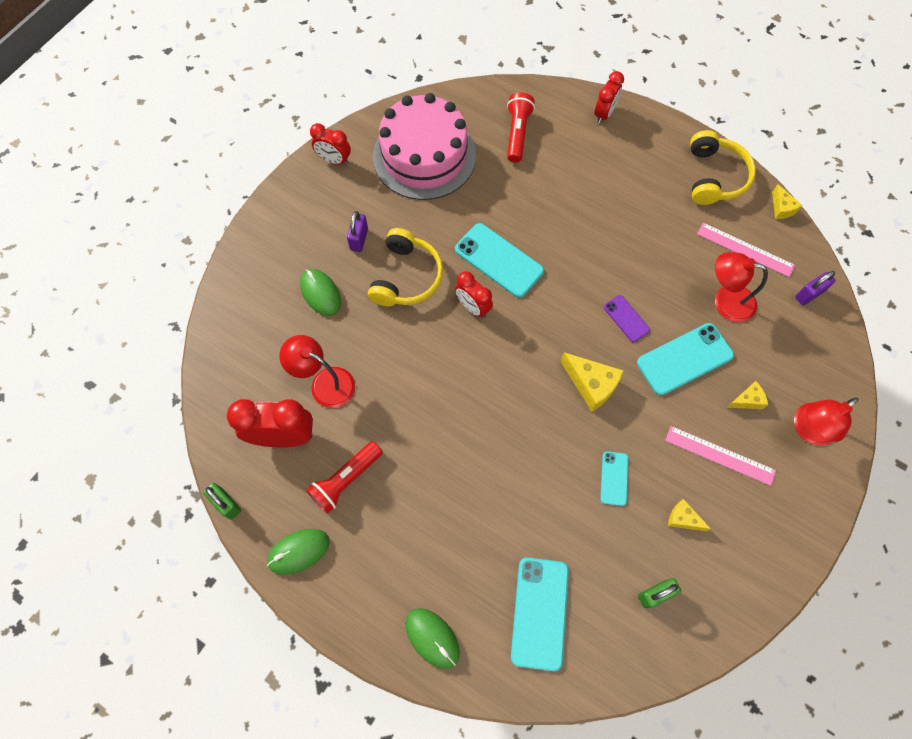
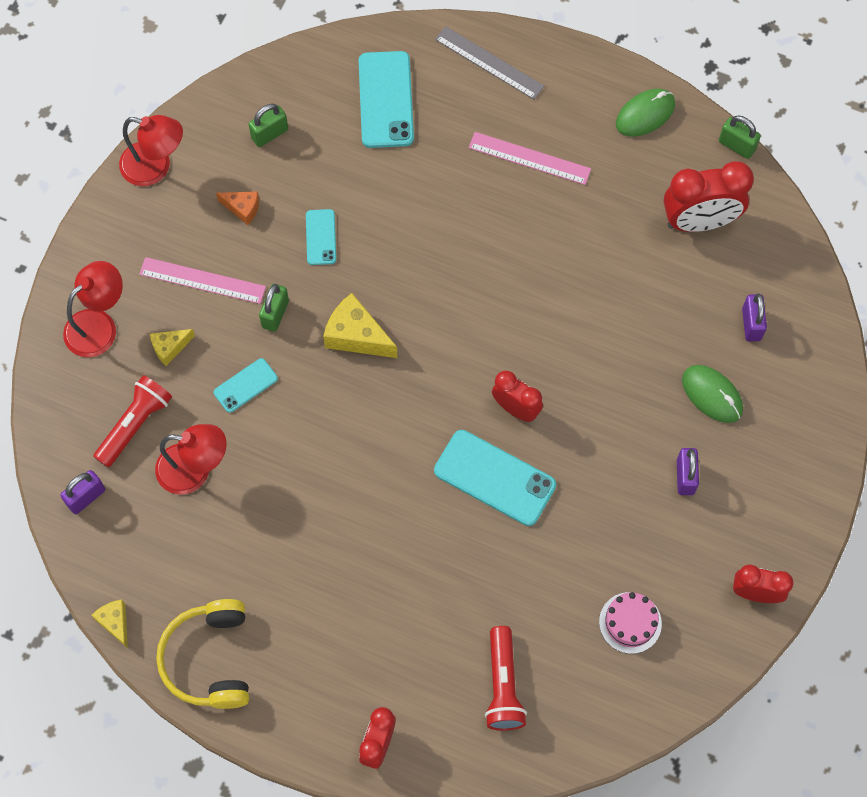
camera: 170 degrees right, 0 degrees up
red lamp [279,335,355,408] -> red lamp moved to [119,115,183,186]
red flashlight [306,441,383,514] -> red flashlight moved to [93,375,172,467]
yellow headphones [368,228,443,306] -> none
pink cake [373,93,476,200] -> pink cake [599,592,662,654], size x0.42
green mouse [406,608,460,669] -> grey ruler [435,26,544,100]
purple phone [604,295,650,342] -> none
turquoise phone [637,323,734,396] -> turquoise phone [214,358,278,413], size x0.54
yellow cheese [668,499,711,531] -> orange cheese [216,191,259,225]
pink ruler [697,223,795,277] -> pink ruler moved to [469,132,591,185]
none -> green padlock [259,284,289,332]
none -> purple padlock [742,294,767,341]

